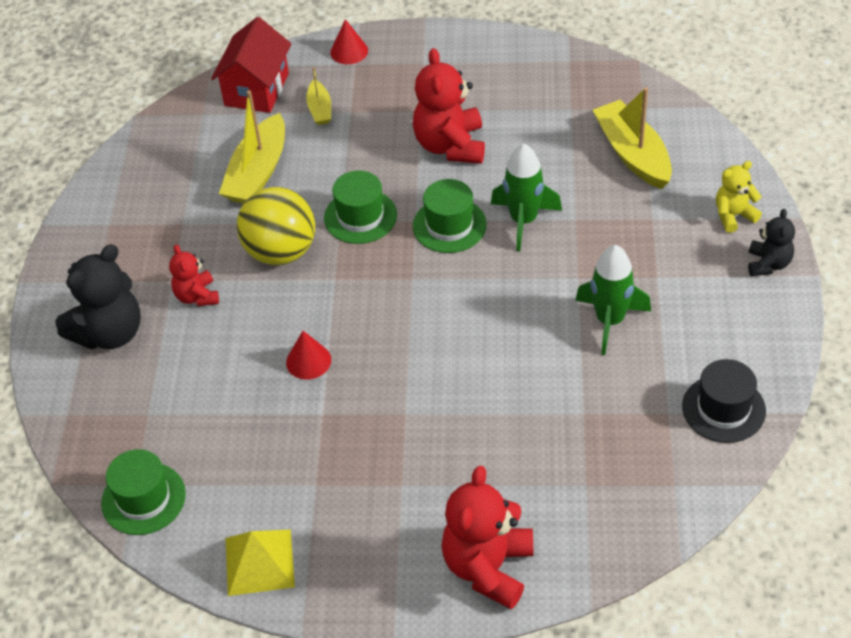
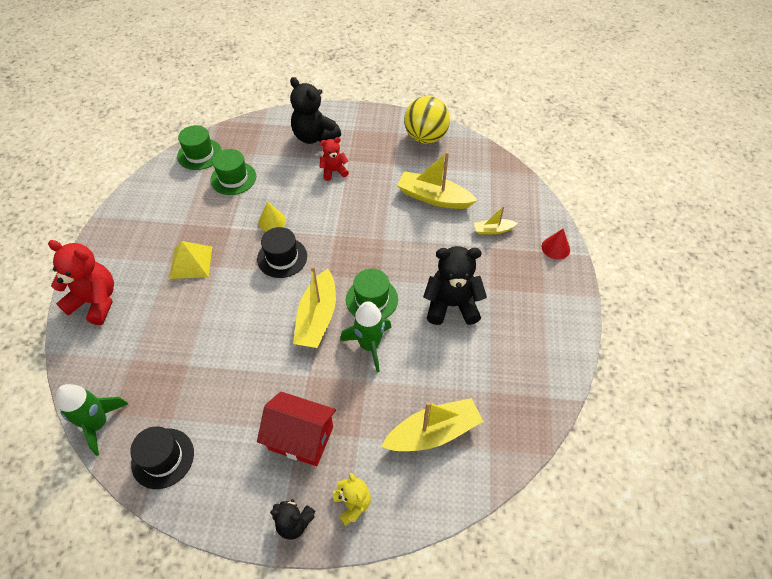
camera: 90 degrees right, 5 degrees up
red house [211,17,291,113] -> red house moved to [257,392,336,466]
yellow pyramid [226,530,295,596] -> yellow pyramid moved to [169,241,212,279]
yellow ball [237,187,315,265] -> yellow ball moved to [404,96,450,144]
red cone [286,331,331,379] -> yellow cone [258,201,286,232]
green hat [324,171,397,244] -> green hat moved to [210,149,256,195]
red teddy bear [413,48,485,164] -> black teddy bear [423,246,487,325]
green rocket [576,245,651,355] -> green rocket moved to [56,384,128,456]
none -> black hat [257,227,307,278]
none -> yellow boat [293,266,336,348]

